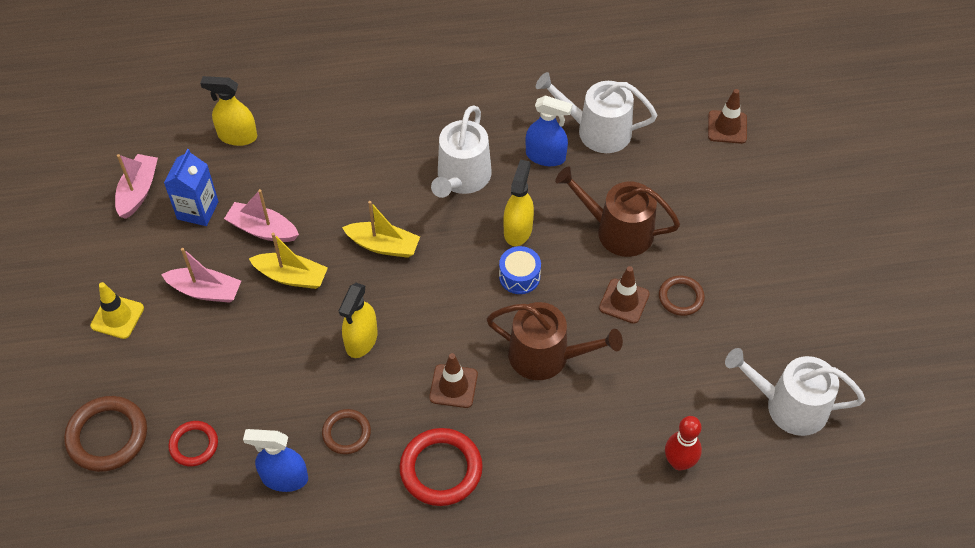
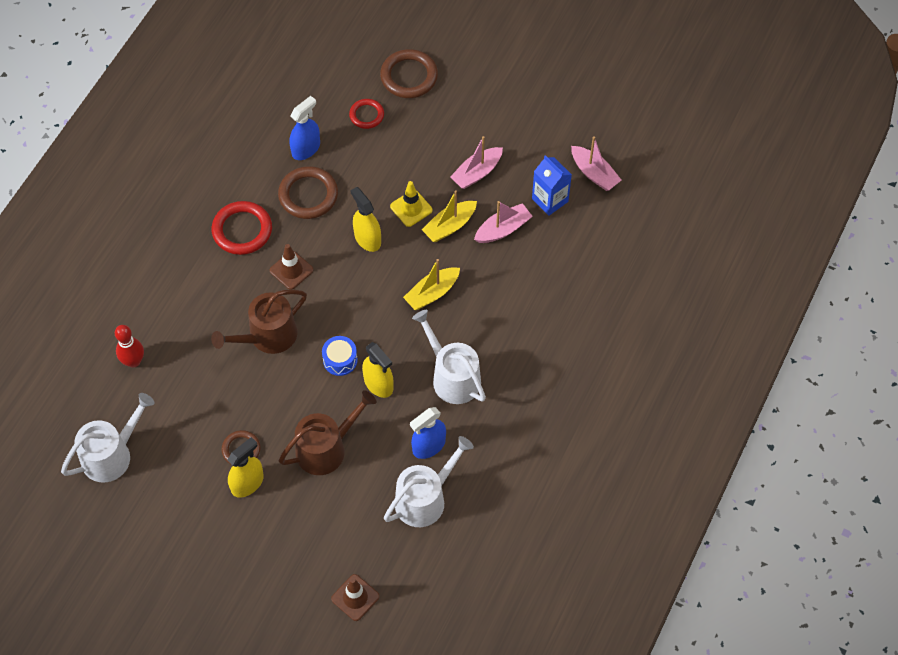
camera: 125 degrees right, 5 degrees up
yellow traffic cone [90,282,144,339] -> yellow traffic cone moved to [390,181,433,227]
yellow spray bottle [200,76,257,146] -> yellow spray bottle moved to [227,437,264,498]
brown ring [322,409,371,454] -> brown ring [278,166,338,219], size x1.67
brown traffic cone [599,266,650,324] -> none

